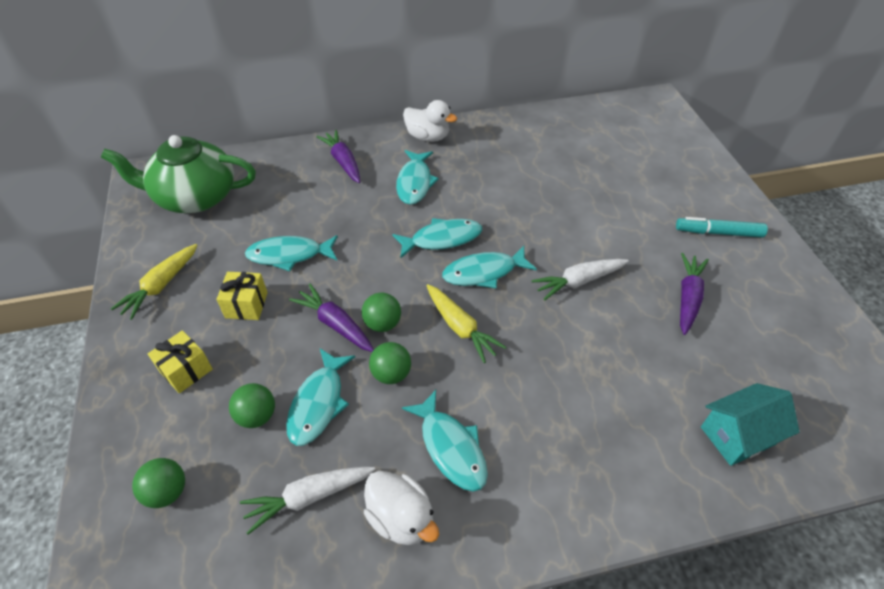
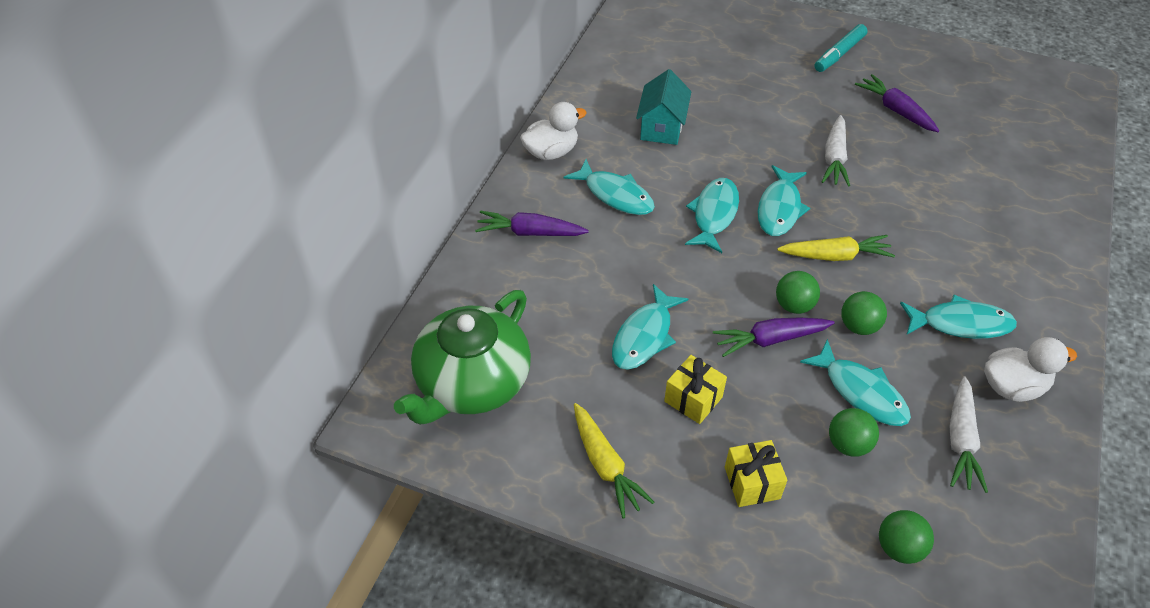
camera: 55 degrees left, 0 degrees up
turquoise house [701,383,800,466] -> turquoise house moved to [636,69,691,145]

